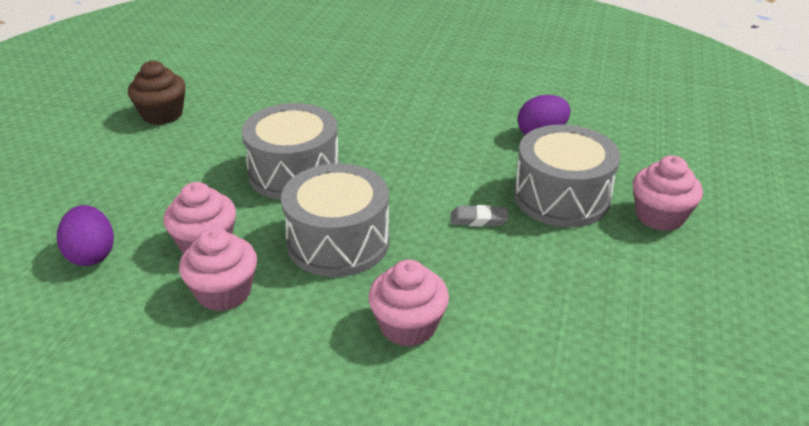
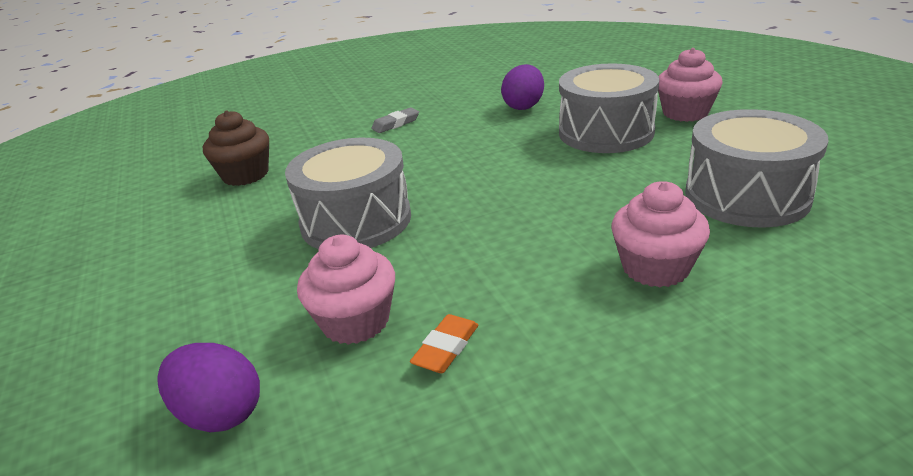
camera: 35 degrees left, 5 degrees down
brown cupcake [128,61,186,125] -> brown cupcake moved to [203,110,269,186]
pink cupcake [179,228,257,311] -> orange eraser [410,314,478,373]
grey drum [281,163,390,277] -> grey drum moved to [685,109,829,228]
grey eraser [451,205,509,226] -> grey eraser moved to [371,107,419,133]

